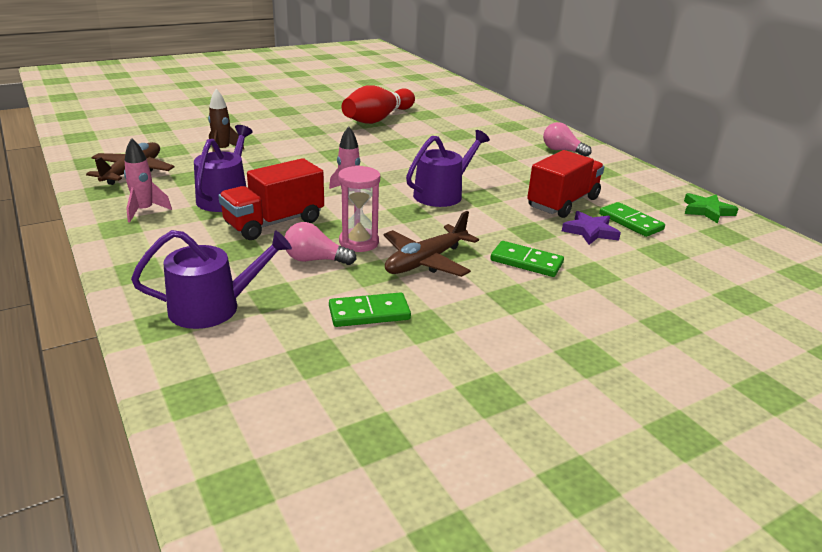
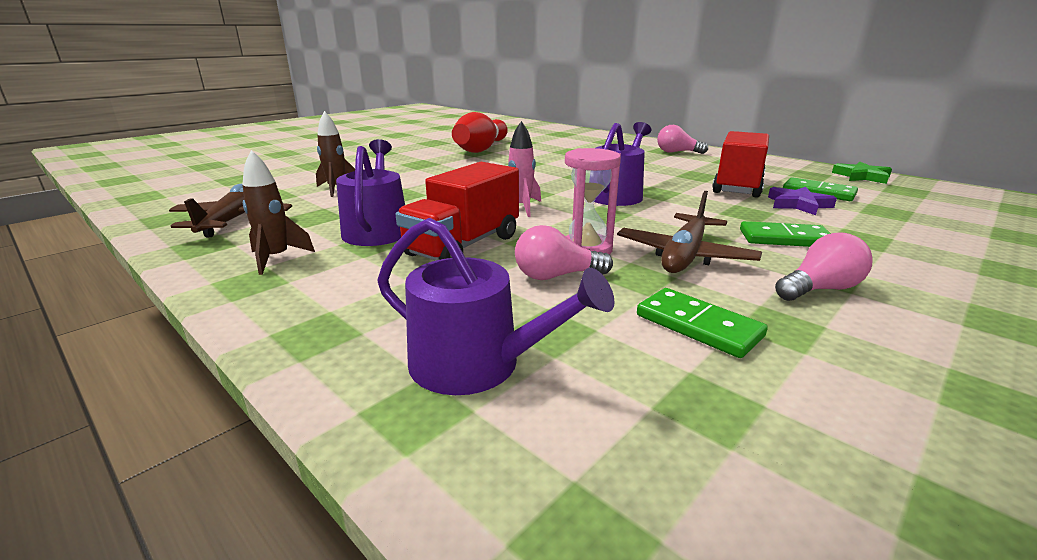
camera: 15 degrees left, 5 degrees down
pink rocket [124,138,172,222] -> brown rocket [242,150,315,275]
purple watering can [131,230,292,329] -> purple watering can turned 60 degrees clockwise [377,218,615,395]
green domino [329,292,411,327] -> green domino turned 75 degrees clockwise [637,288,768,358]
none -> pink light bulb [775,233,872,301]

